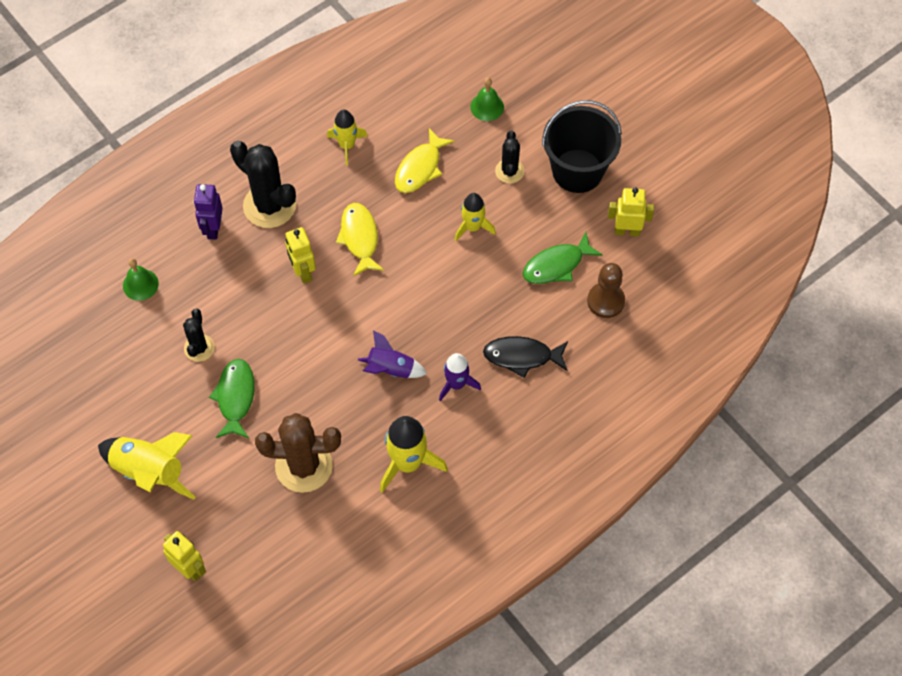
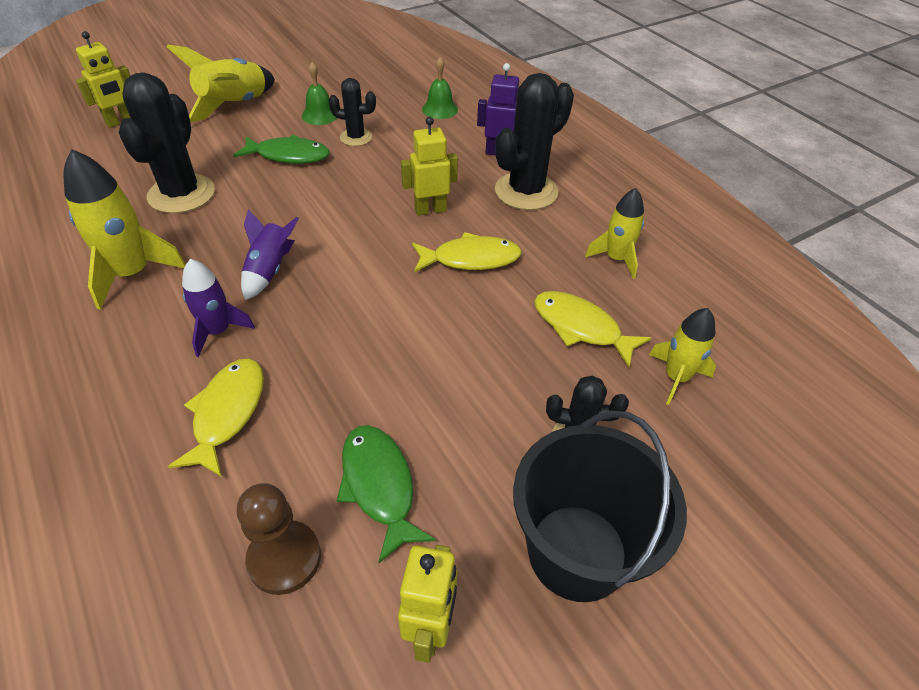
camera: 95 degrees right, 15 degrees down
brown cactus [255,413,341,493] -> black cactus [119,72,215,213]
yellow rocket [455,193,496,241] -> yellow rocket moved to [649,308,716,405]
green bell [470,78,504,121] -> green bell moved to [302,62,337,125]
black fish [483,336,568,378] -> yellow fish [168,359,264,477]

